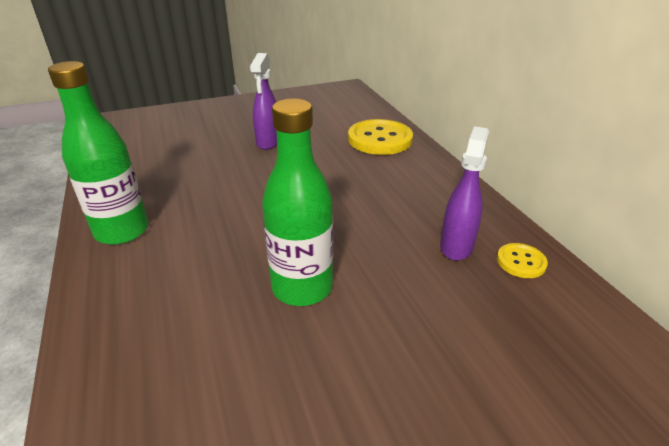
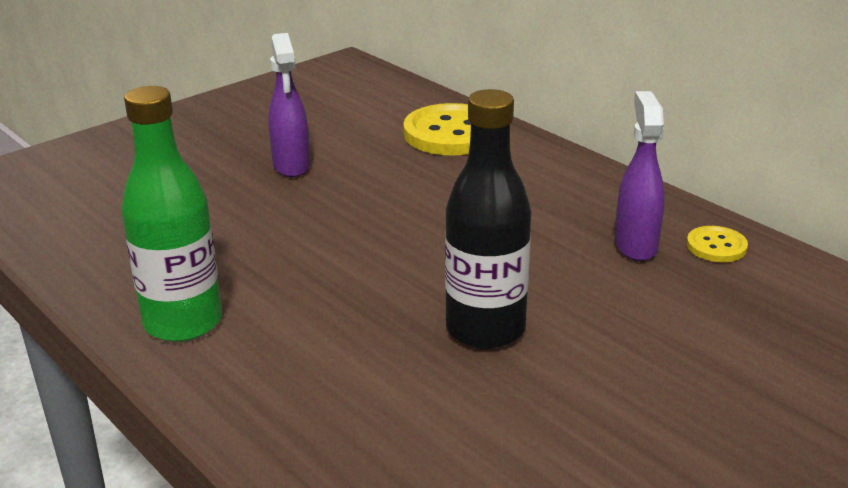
camera: 20 degrees left, 5 degrees down
green bottle [262,99,333,306] -> black bottle [445,89,531,349]

